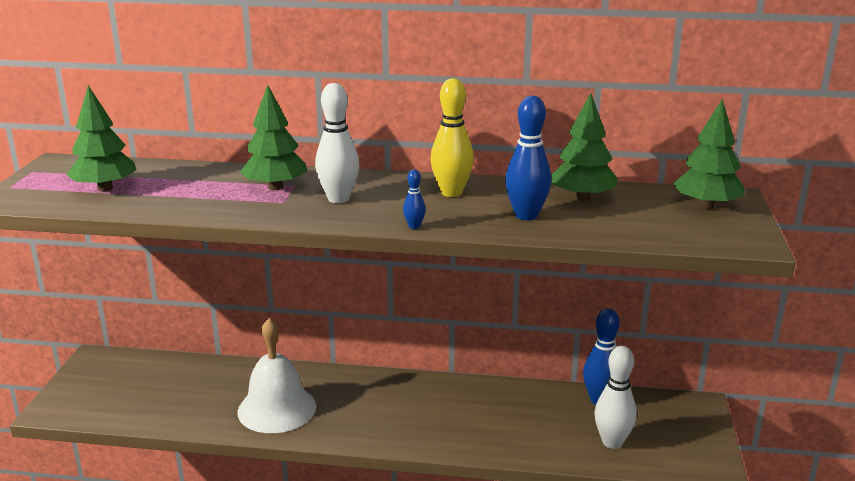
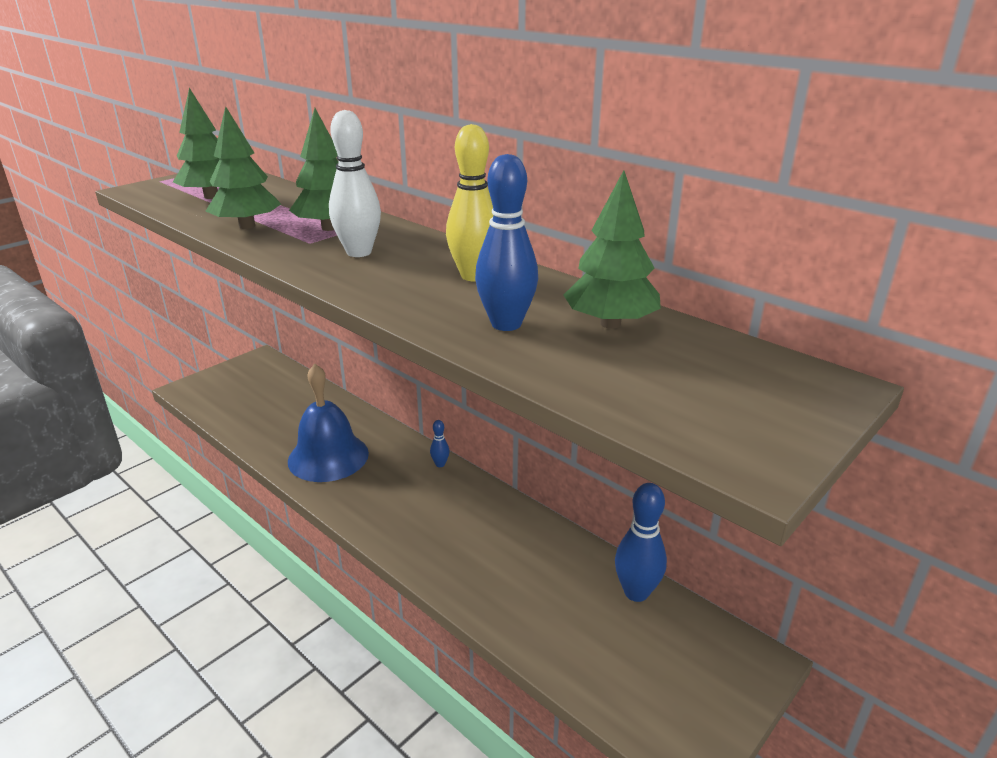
camera: 35 degrees right, 5 degrees up
white bell [237,318,316,433] -> blue bell [288,364,369,482]
blue bowling pin [403,169,426,229] -> blue bowling pin moved to [430,420,449,467]
white bowling pin [594,346,637,449] -> none
green tree [673,99,744,209] -> green tree moved to [205,106,281,229]

